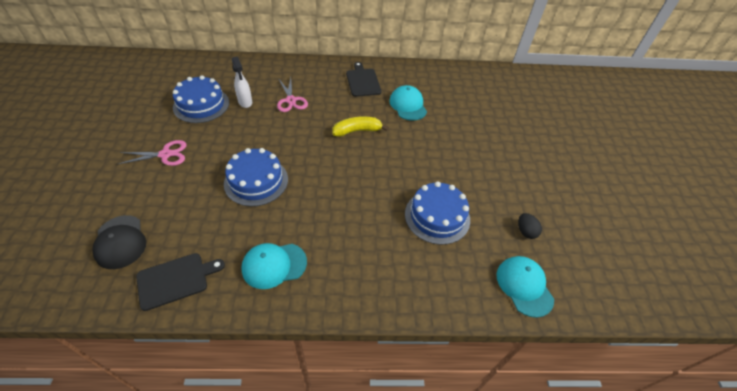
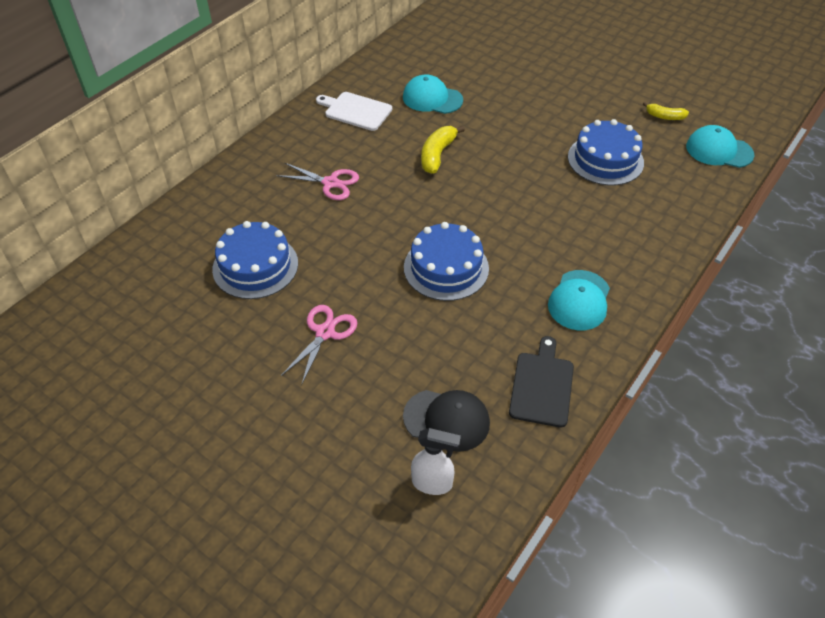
camera: 50 degrees left, 0 degrees up
white spray bottle [232,56,252,108] -> white spray bottle moved to [411,428,461,495]
black cutting board [346,62,382,97] -> white cutting board [316,92,392,131]
black egg [518,213,542,239] -> yellow banana [643,102,689,120]

